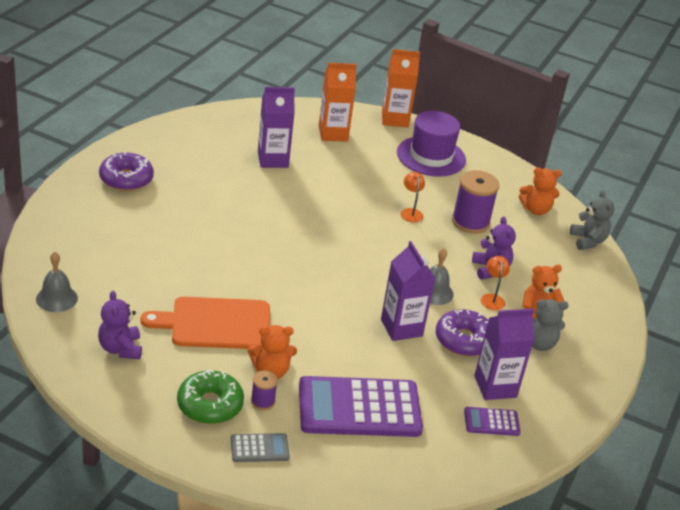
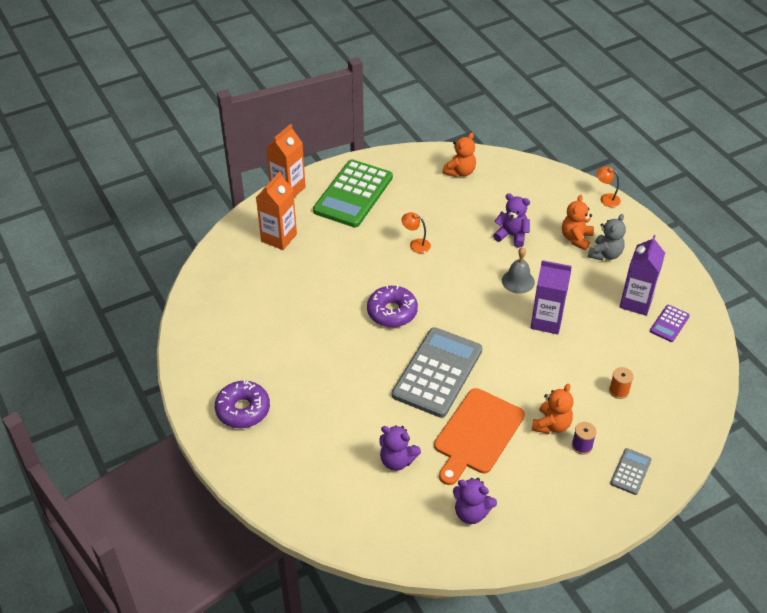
camera: 50 degrees left, 10 degrees up
grey bell [36,252,78,312] -> none
green donut [177,369,244,424] -> none
purple carton [258,87,295,168] -> none
purple calculator [299,376,423,437] -> orange spool [609,367,634,399]
purple hat [397,111,466,177] -> green calculator [313,160,393,227]
purple donut [436,309,489,356] -> purple donut moved to [367,285,418,327]
purple spool [452,170,500,234] -> none
orange lamp [481,256,510,310] -> orange lamp moved to [596,166,621,207]
grey teddy bear [570,190,614,250] -> none
none -> purple teddy bear [379,425,421,471]
none -> grey calculator [392,327,482,418]

